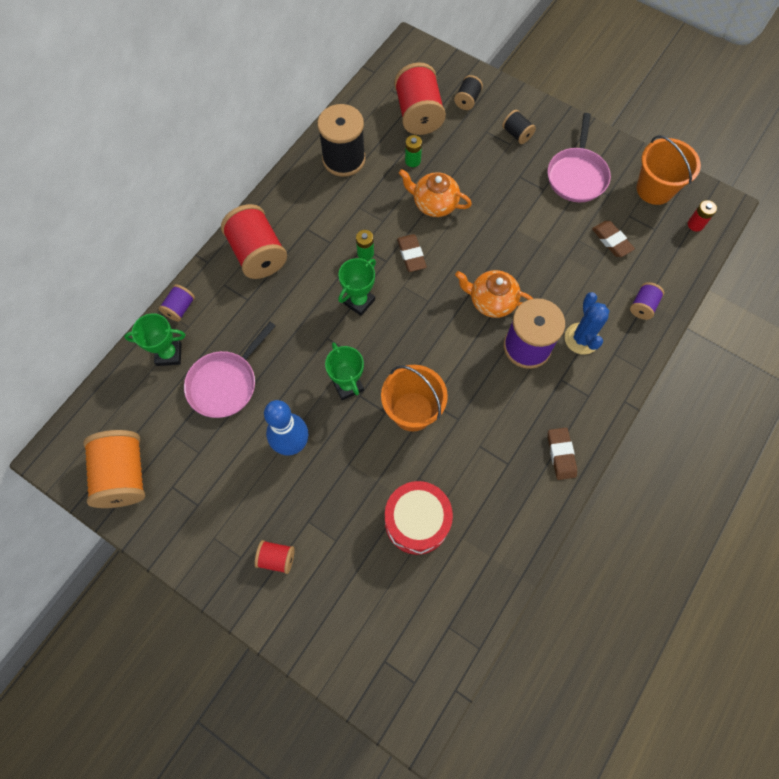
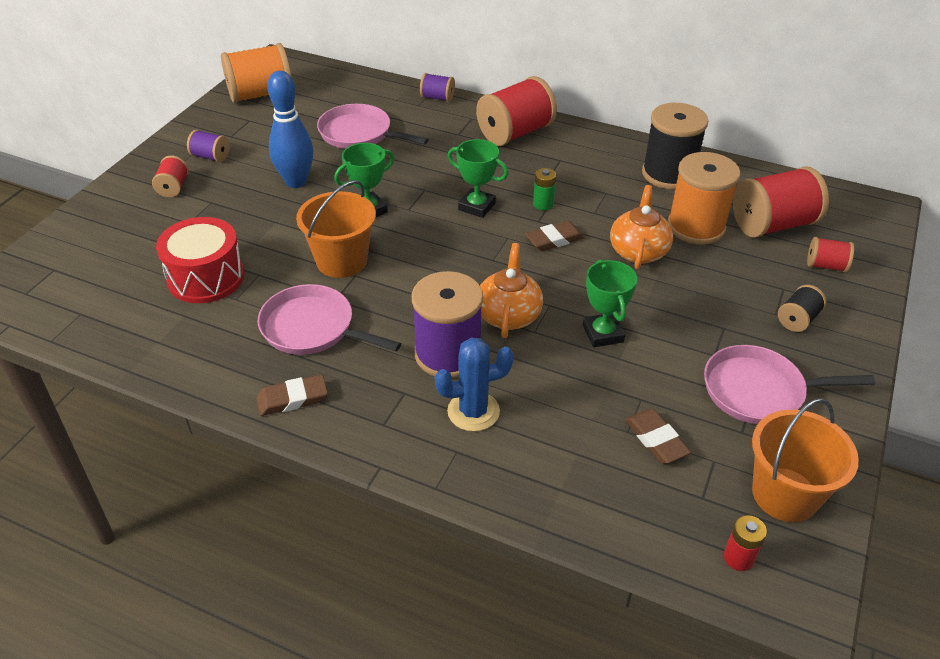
camera: 80 degrees right, 25 degrees down
green trophy [124,313,186,366] -> green trophy moved to [583,260,637,347]
green battery [405,135,422,167] -> orange spool [668,152,741,245]
black spool [454,75,483,110] -> red spool [807,237,854,273]
brown eraser [592,221,635,257] -> brown eraser turned 75 degrees counterclockwise [625,409,691,464]
purple spool [630,282,664,320] -> purple spool moved to [187,130,230,162]
none -> pink pan [258,284,401,355]

